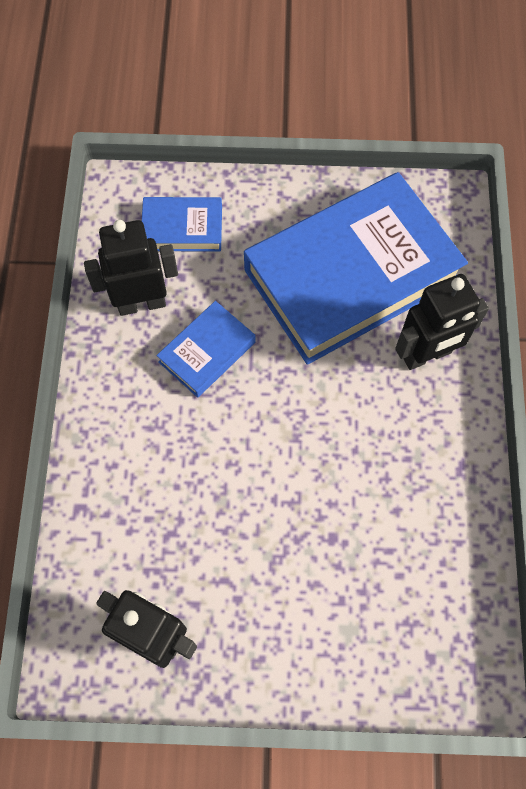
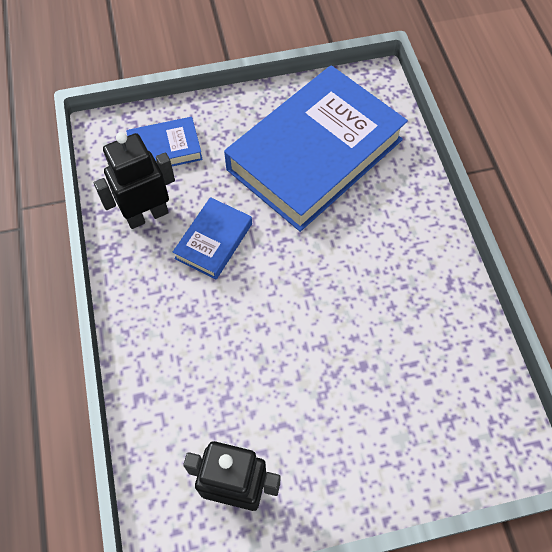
camera: 15 degrees left, 5 degrees down
black robot [395,274,489,370] -> none

